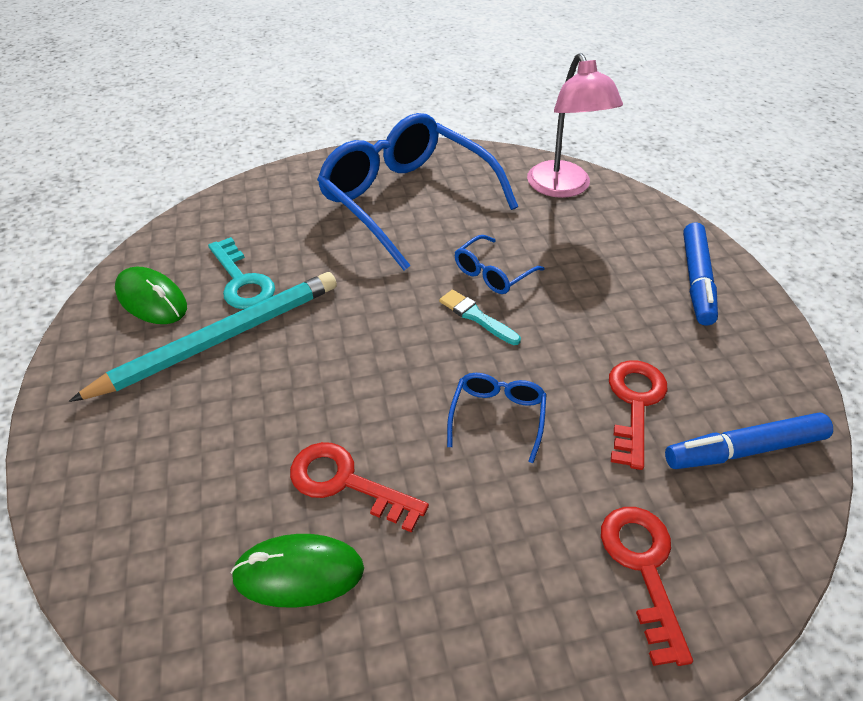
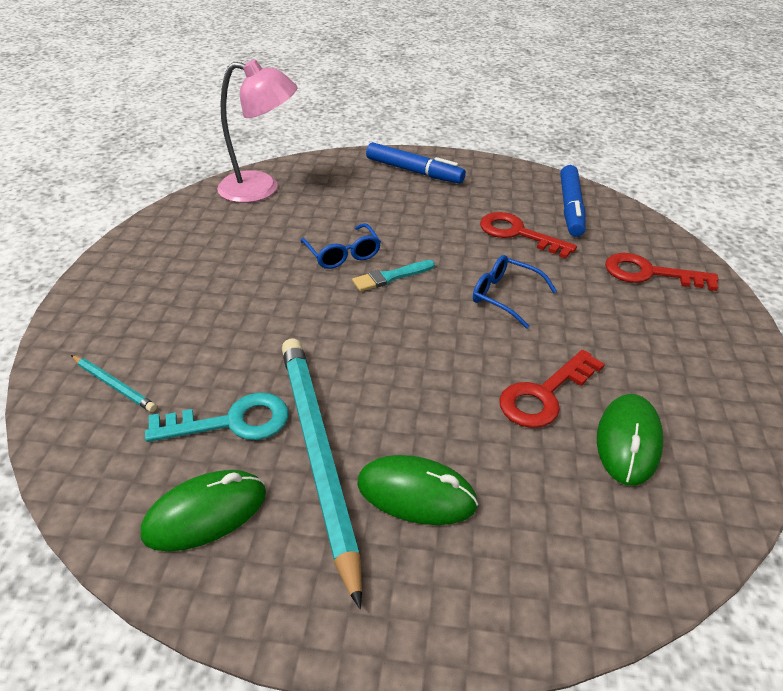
camera: 70 degrees left, 5 degrees down
blue glasses [317,113,518,271] -> none
none -> turquoise pencil [71,355,157,412]
none -> green mouse [357,455,478,525]

